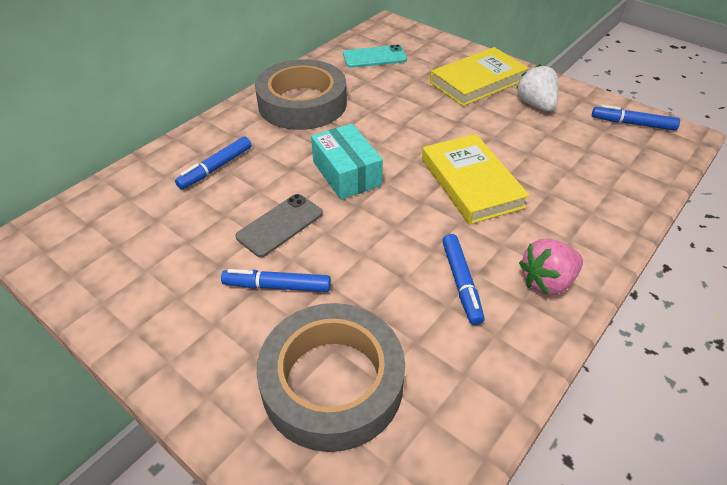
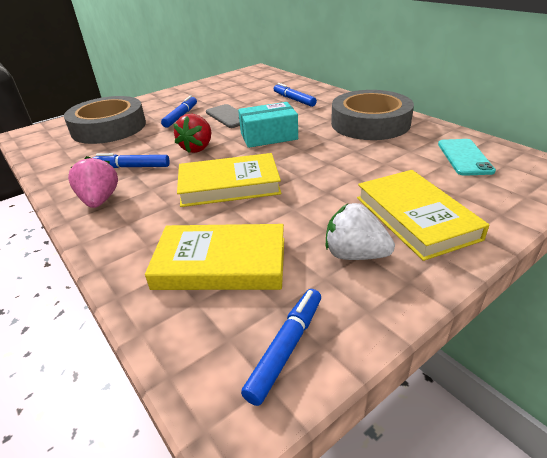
camera: 105 degrees right, 10 degrees down
white strawberry [516,64,559,111] -> white strawberry turned 150 degrees counterclockwise [326,203,395,260]
none -> yellow book [145,224,284,290]
none -> red strawberry [174,114,211,153]

